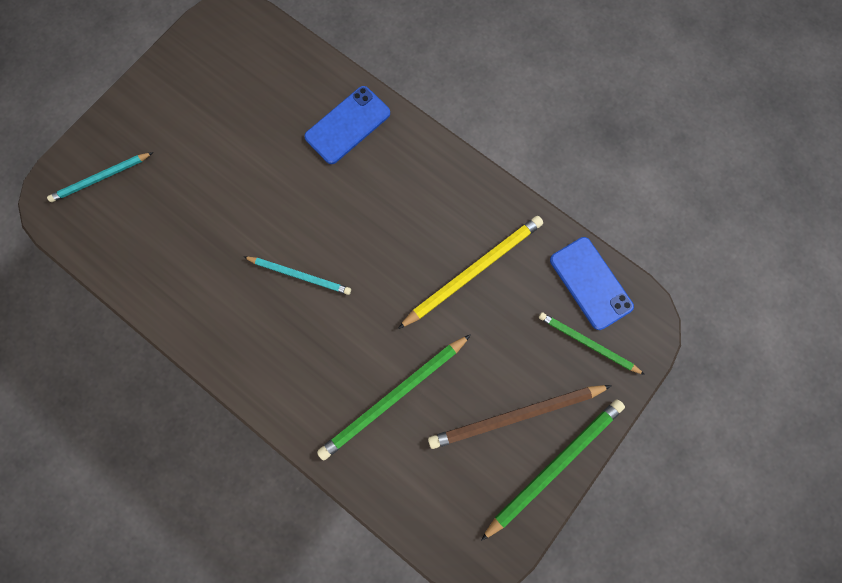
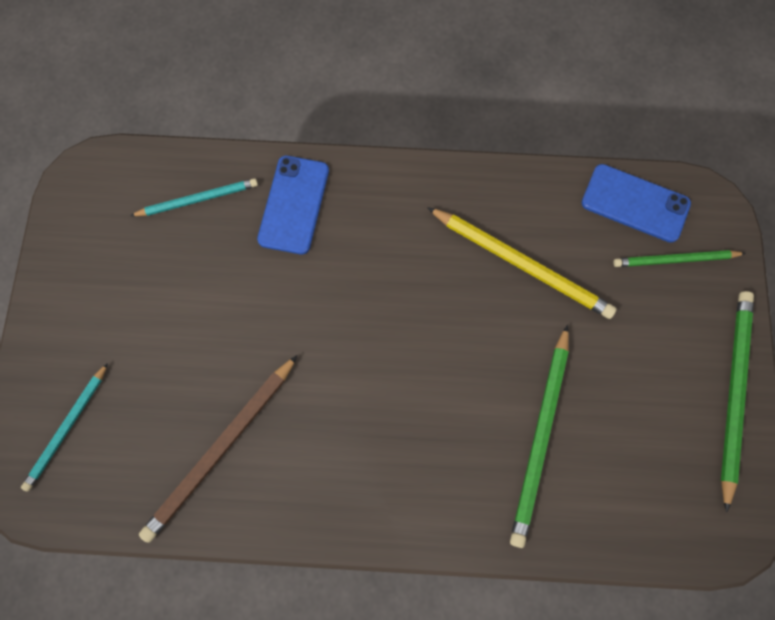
camera: 35 degrees left, 5 degrees down
turquoise pencil [244,257,351,295] -> turquoise pencil moved to [130,178,258,216]
yellow pencil [398,216,543,329] -> yellow pencil turned 105 degrees clockwise [427,207,617,319]
brown pencil [428,385,612,449] -> brown pencil moved to [139,355,297,543]

